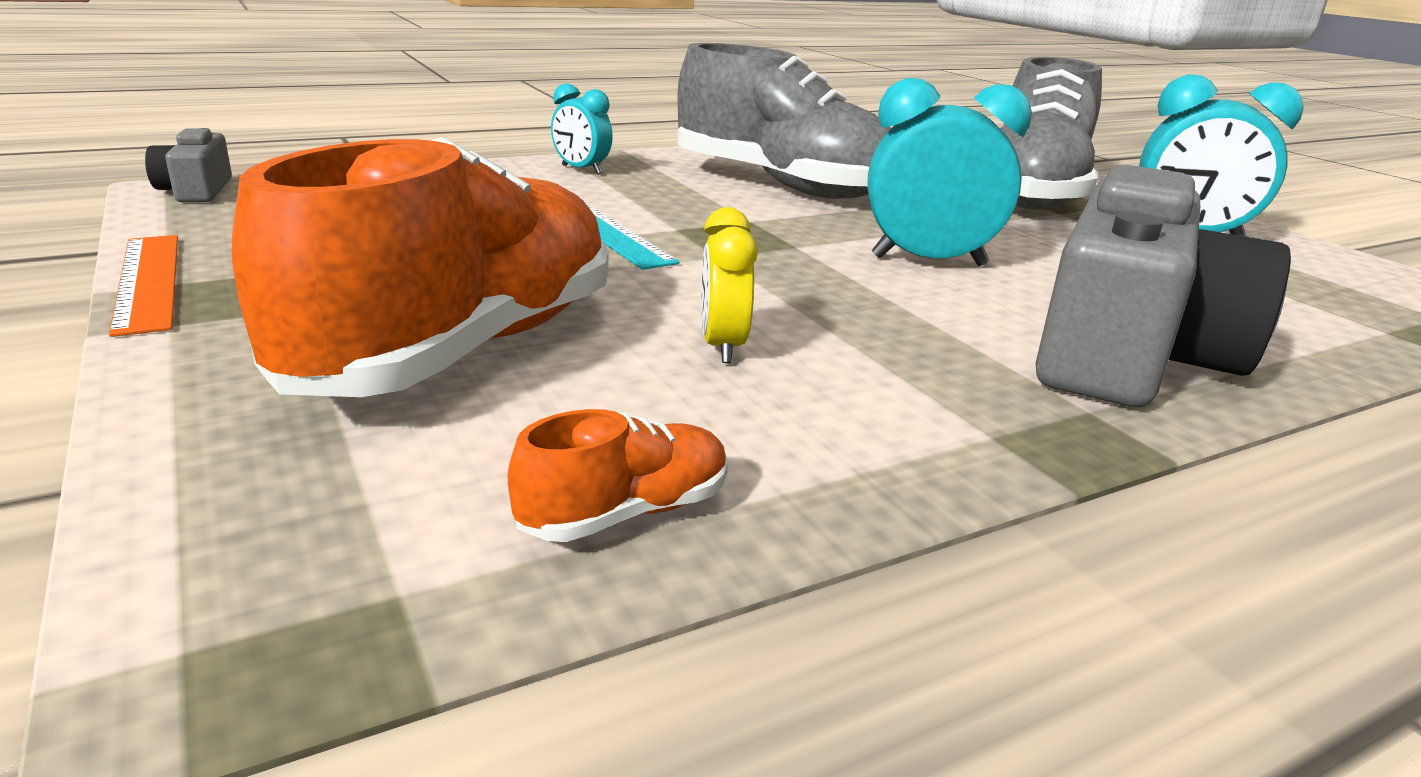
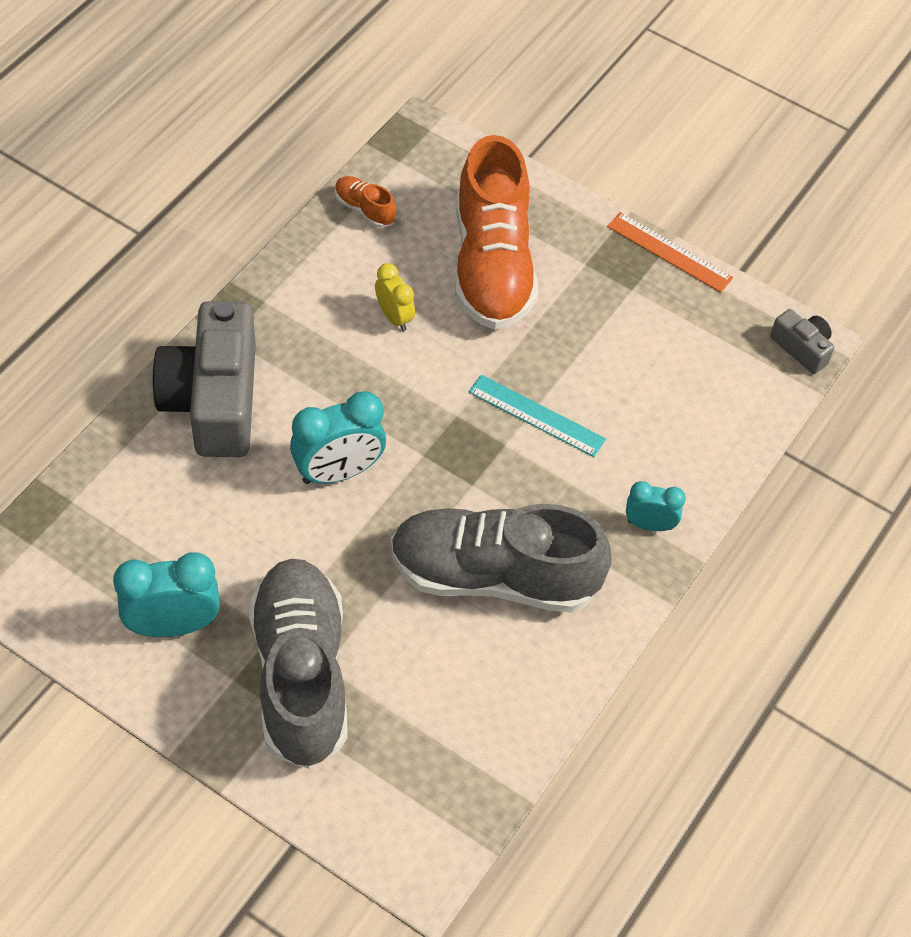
camera: 150 degrees right, 30 degrees up
orange shoe [508,409,728,542] -> orange shoe turned 105 degrees clockwise [335,176,396,228]

